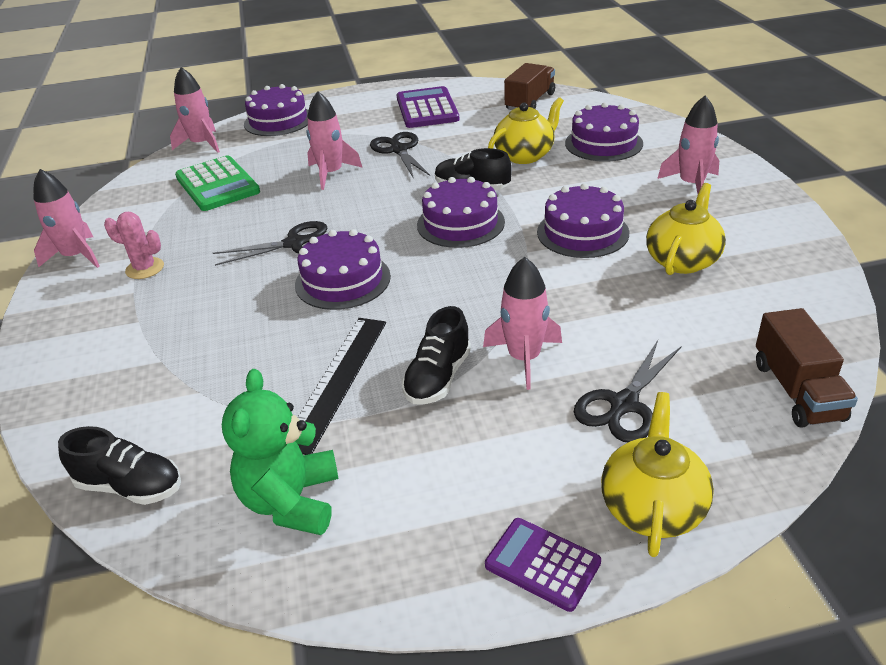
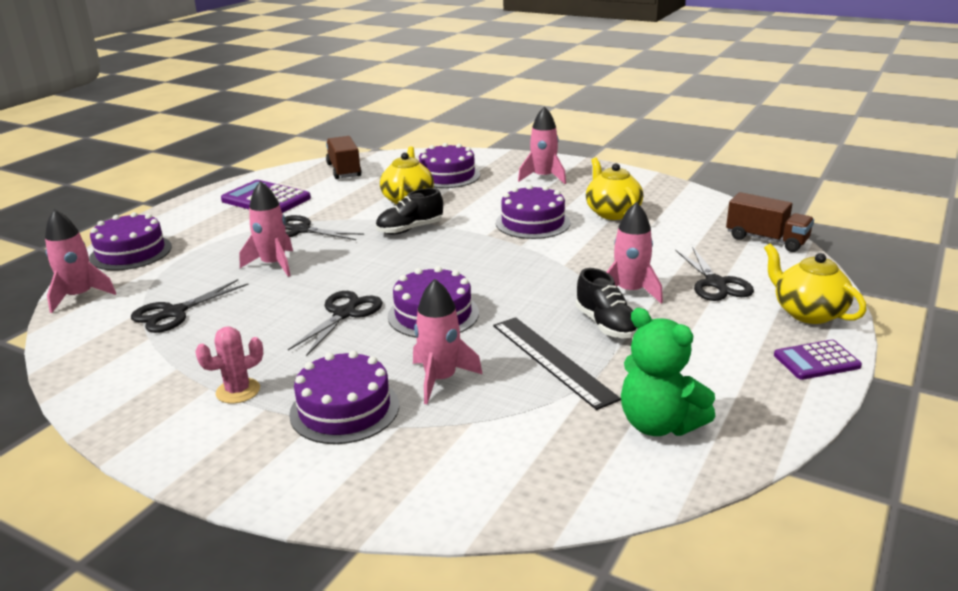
camera: 50 degrees left, 10 degrees down
pink rocket [34,169,100,268] -> pink rocket moved to [413,279,482,404]
black shoe [58,426,181,505] -> none
green calculator [175,155,260,211] -> black scissors [131,279,249,333]
purple cake [417,177,505,248] -> purple cake moved to [289,351,399,444]

